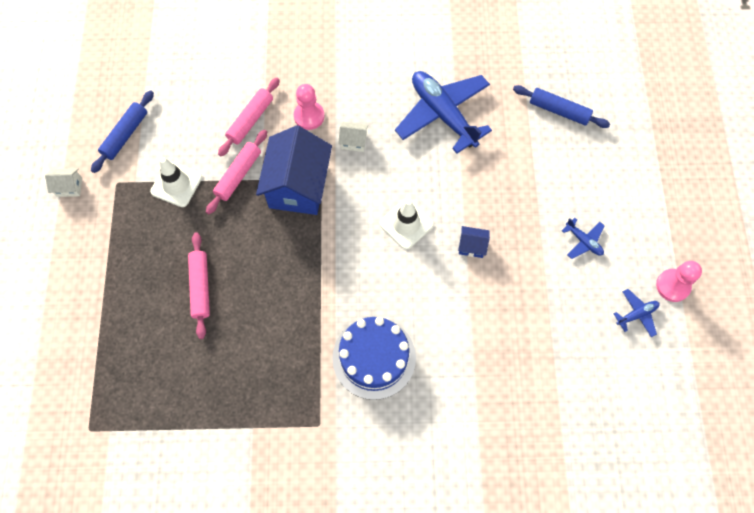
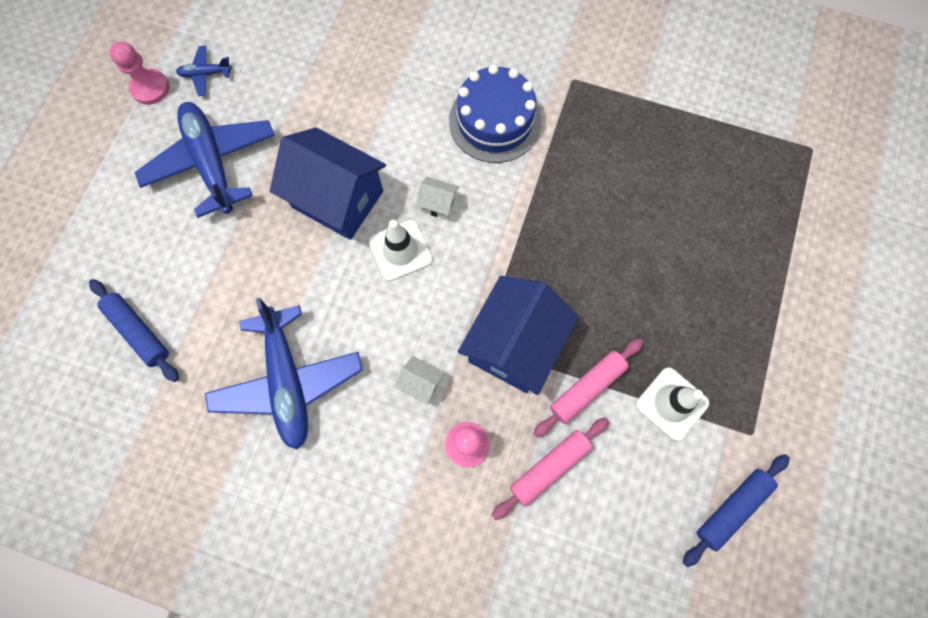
camera: 160 degrees left, 5 degrees up
white house [45,168,82,197] -> white house moved to [416,177,459,220]
pink rolling pin [188,232,210,339] -> none
blue house [458,226,490,258] -> blue house [270,127,386,240], size x2.38
blue plane [562,218,604,259] -> blue plane [134,102,275,218], size x2.28

